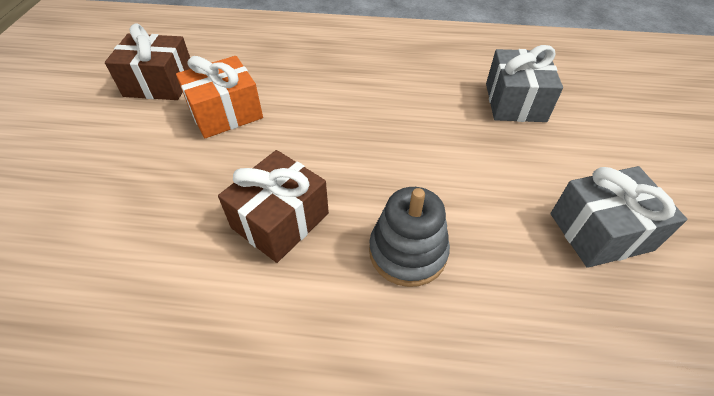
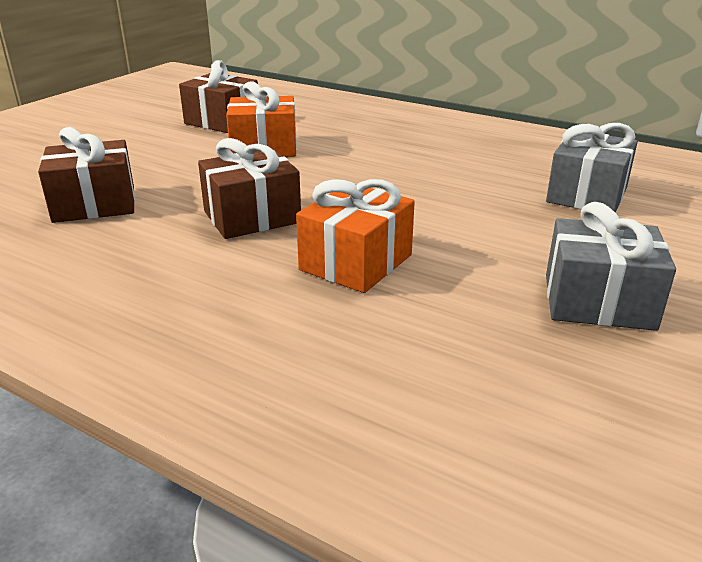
camera: 25 degrees right, 20 degrees down
grey stacking toy [369,187,450,287] -> orange gift [296,179,415,293]
none -> brown gift [38,127,135,223]

